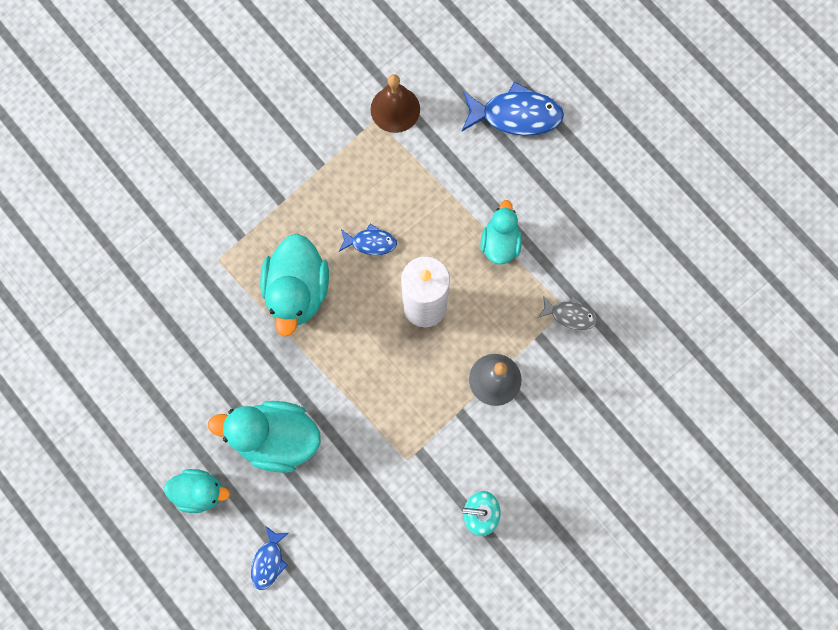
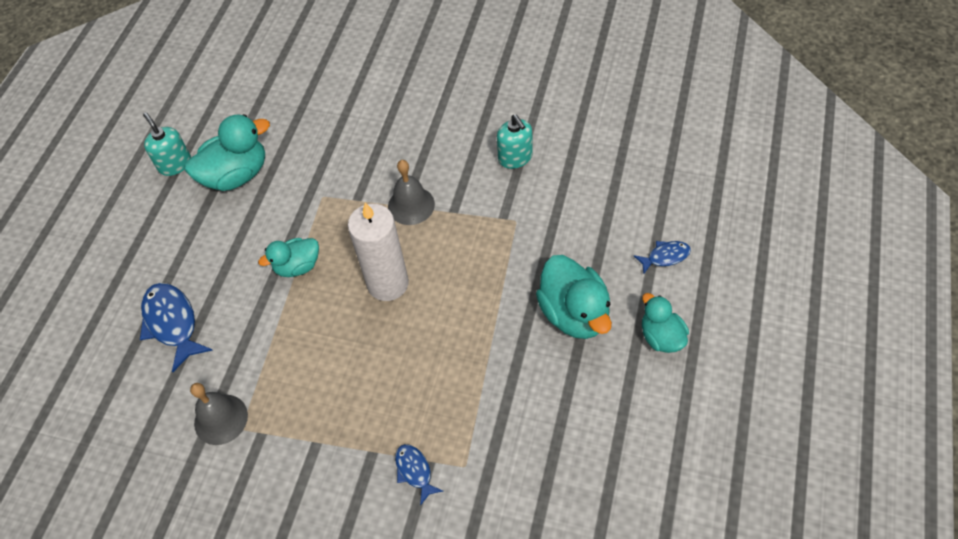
camera: 120 degrees left, 20 degrees down
turquoise duck [260,234,329,337] -> turquoise duck moved to [185,114,270,191]
blue fish [339,224,397,255] -> blue fish moved to [395,444,443,505]
brown bell [371,74,420,133] -> grey bell [190,383,248,445]
grey fish [538,295,597,330] -> none
none -> turquoise soap dispenser [143,112,191,176]

